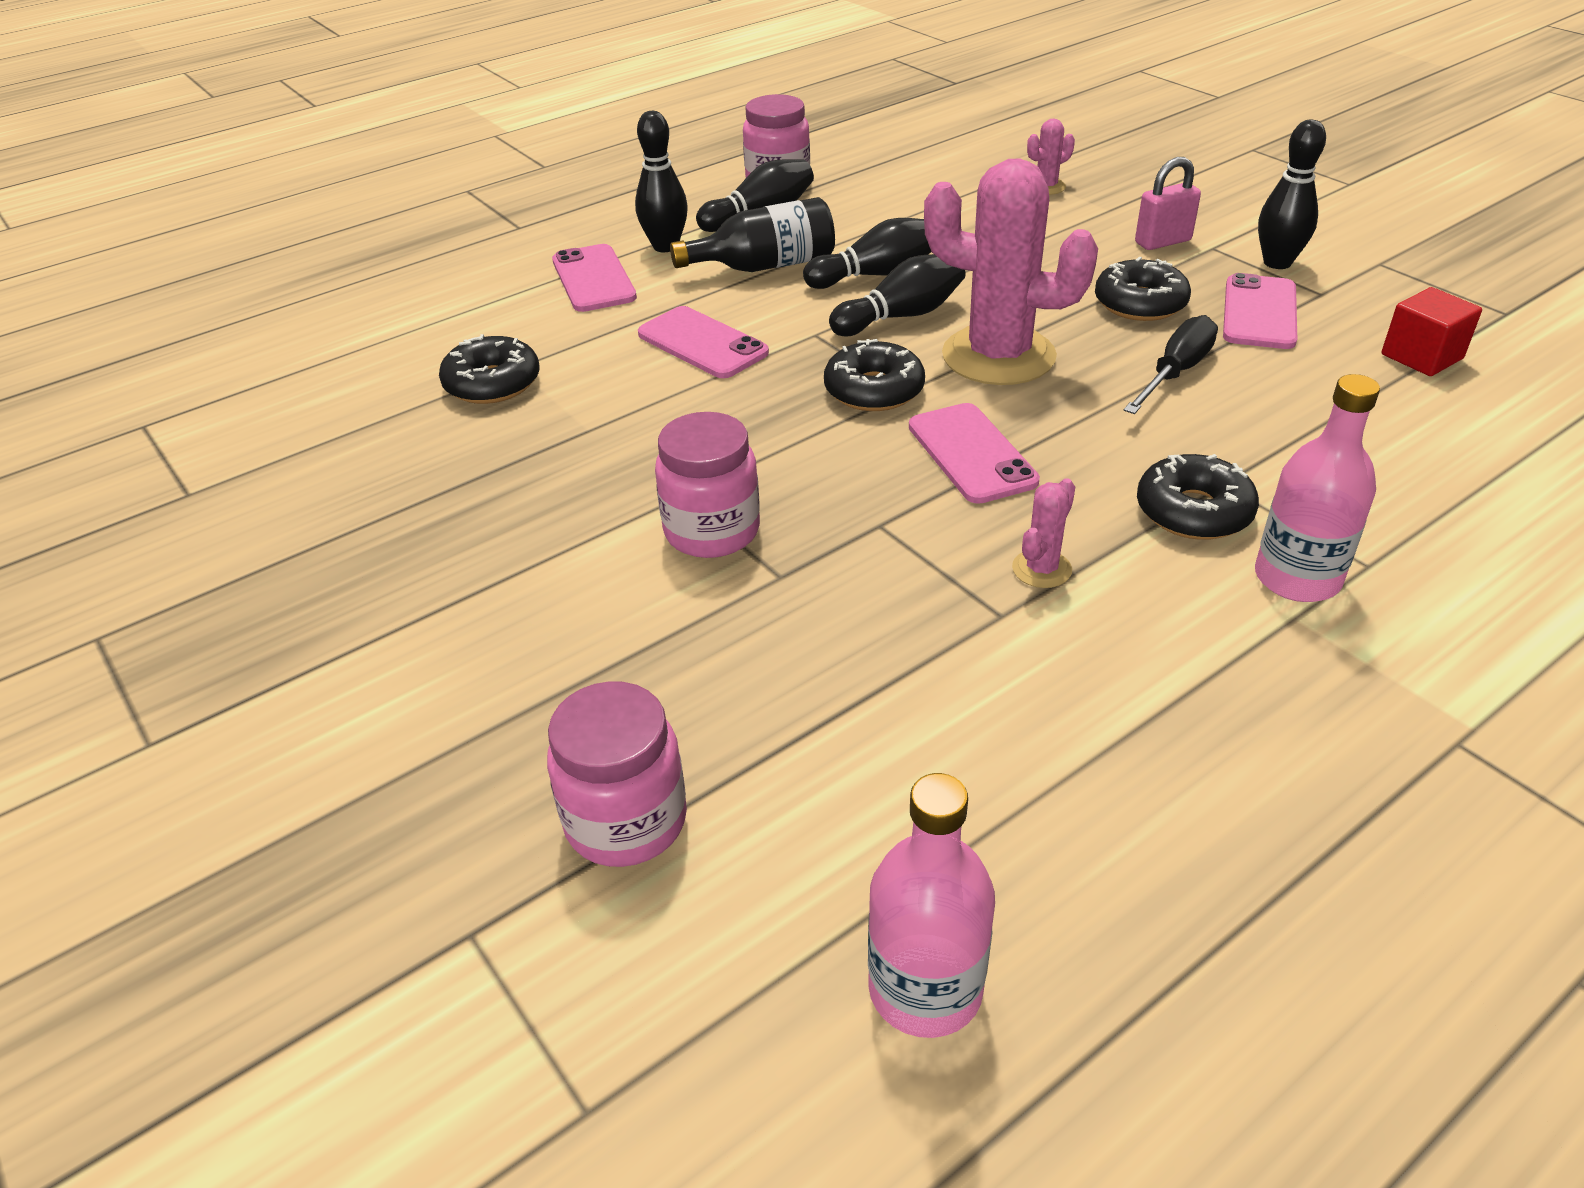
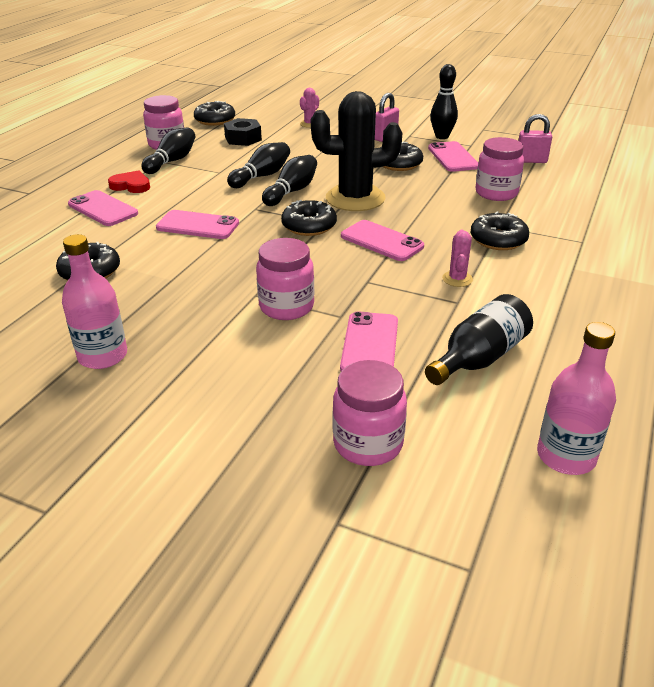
camera: 30 degrees left, 5 degrees down
black bowling pin [635,111,688,252] -> red heart [108,170,150,193]
black bottle [670,197,835,272] -> black bottle moved to [425,294,533,385]
pink cactus [924,158,1098,385] -> black cactus [311,91,402,211]
black screwdriver [1124,315,1218,414] -> none
pink bottle [1255,374,1380,602] -> pink bottle moved to [62,234,127,369]
red cube [1382,287,1482,376] -> pink padlock [518,114,552,163]
none -> black donut [194,101,235,126]
none -> black nut [224,118,262,146]
none -> pink phone [340,312,398,371]
none -> pink jar [476,137,524,201]

